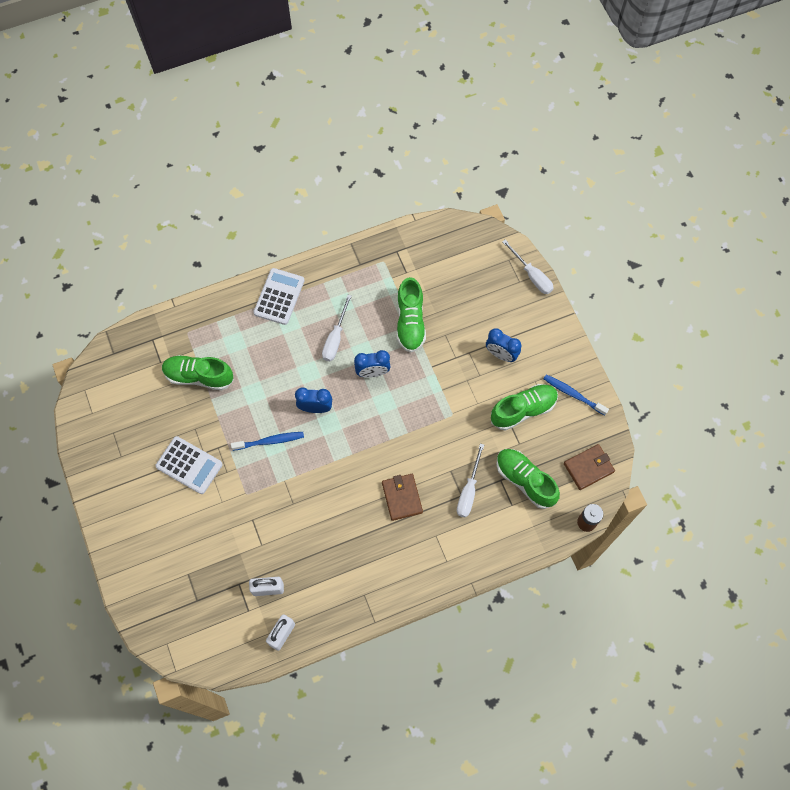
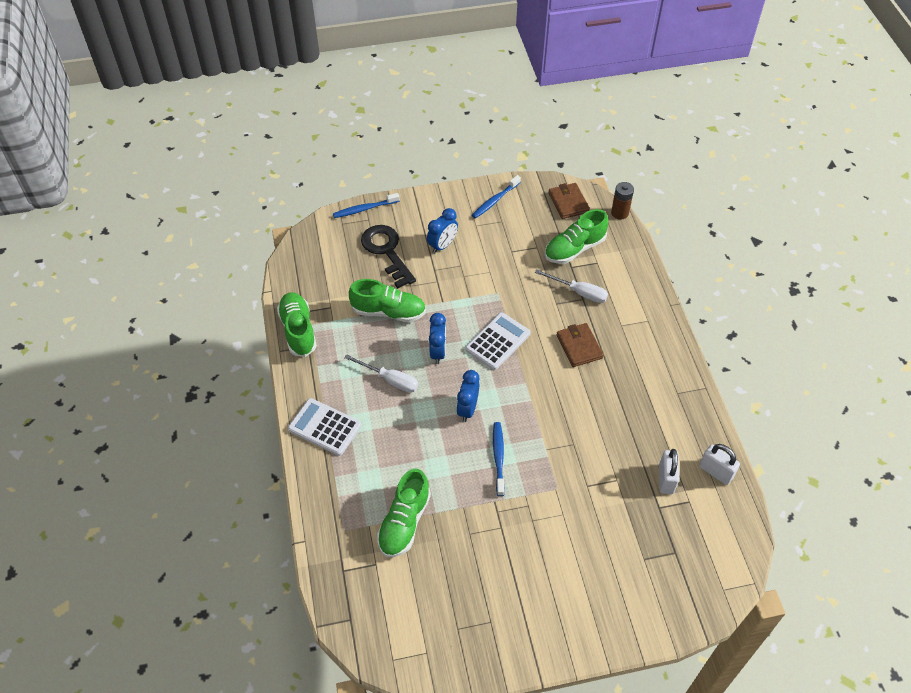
camera: 80 degrees left, 15 degrees down
white calculator [155,436,223,494] -> white calculator moved to [465,312,530,370]
brown wallet [382,474,423,521] -> brown wallet turned 75 degrees clockwise [556,323,604,367]
green shoe [491,384,558,430] -> green shoe moved to [277,292,317,357]
white screwdriver [502,240,554,294] -> blue toothbrush [333,193,400,218]
none -> black key [361,225,416,289]

